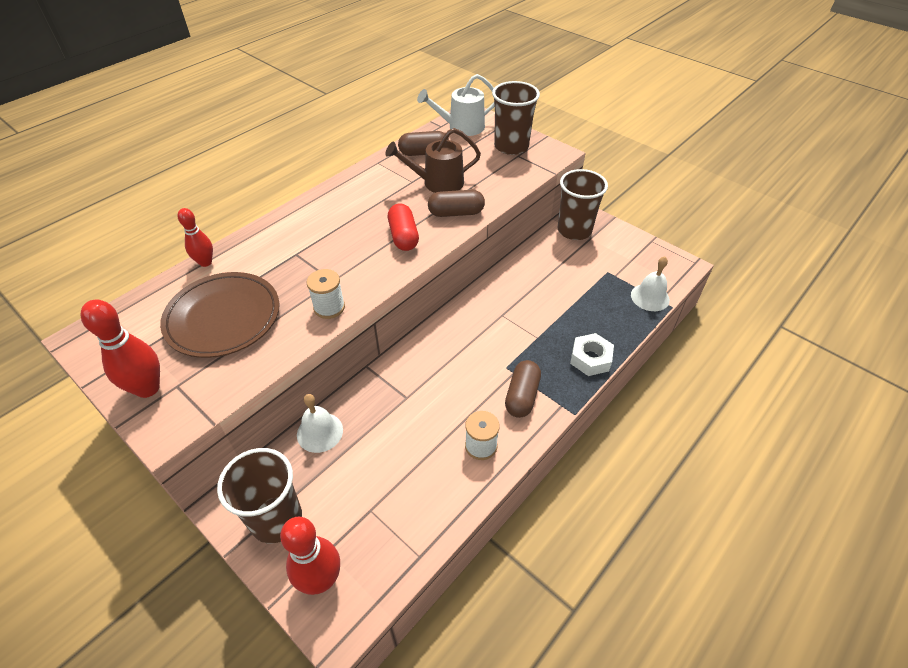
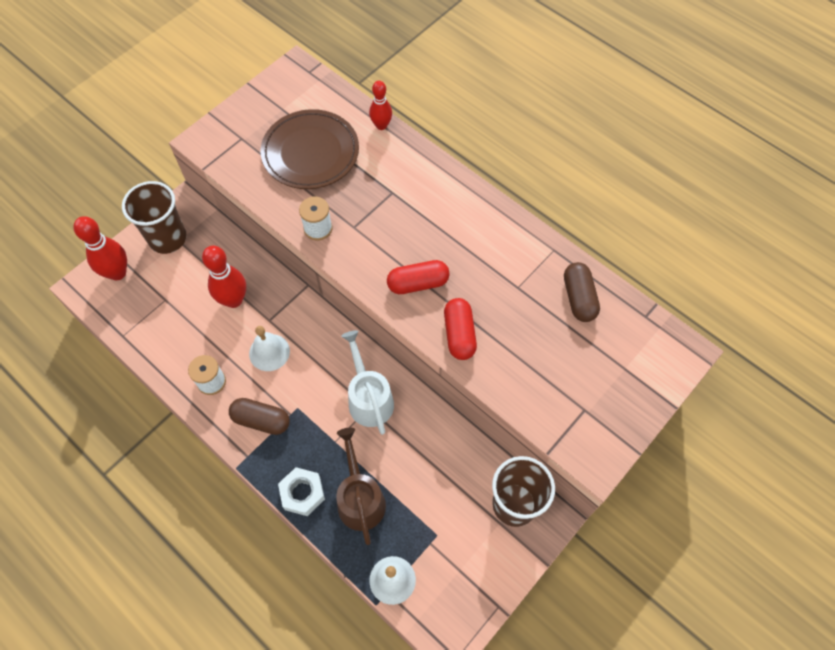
camera: 90 degrees right, 15 degrees up
red bowling pin [80,299,160,398] -> red bowling pin moved to [202,246,246,308]
white bell [297,394,343,453] -> white bell moved to [249,326,290,371]
brown watering can [386,128,481,193] -> brown watering can moved to [336,428,386,545]
white watering can [417,74,495,136] -> white watering can moved to [341,330,394,435]
brown capsule [428,190,485,217] -> red capsule [444,298,477,360]
brown cup [492,81,540,155] -> none

